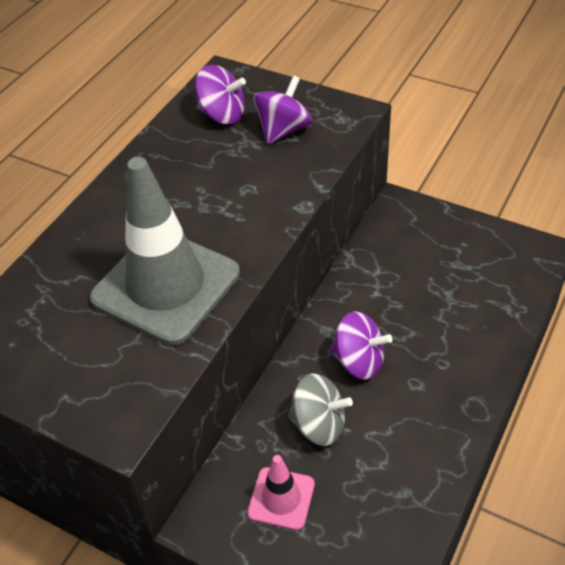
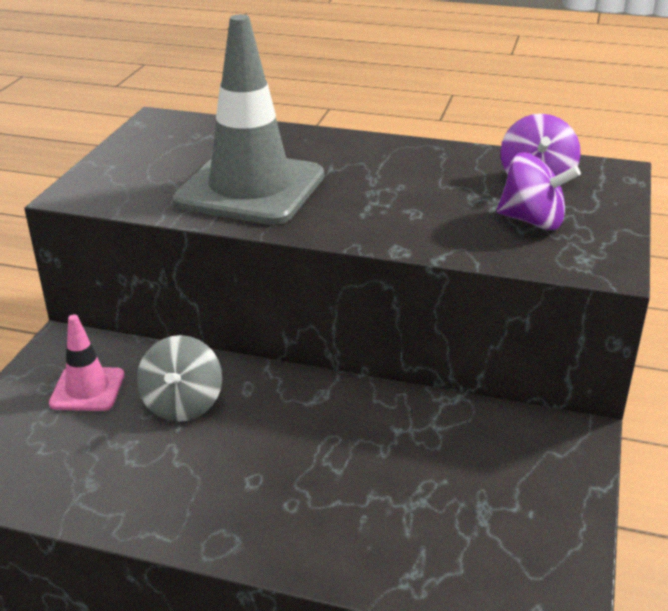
camera: 75 degrees right, 15 degrees down
purple spinning top [330,311,392,380] -> none

